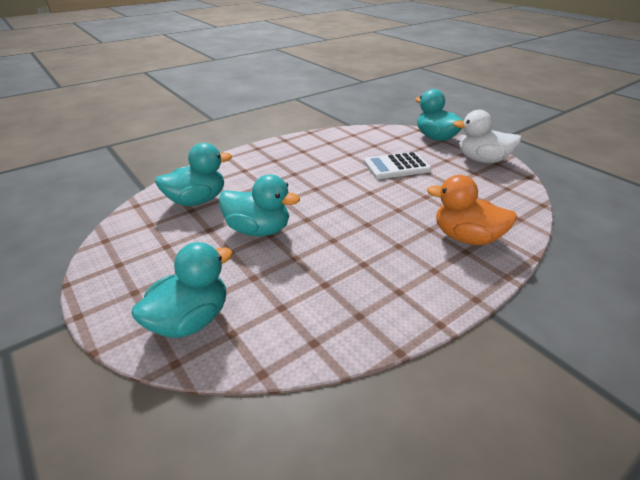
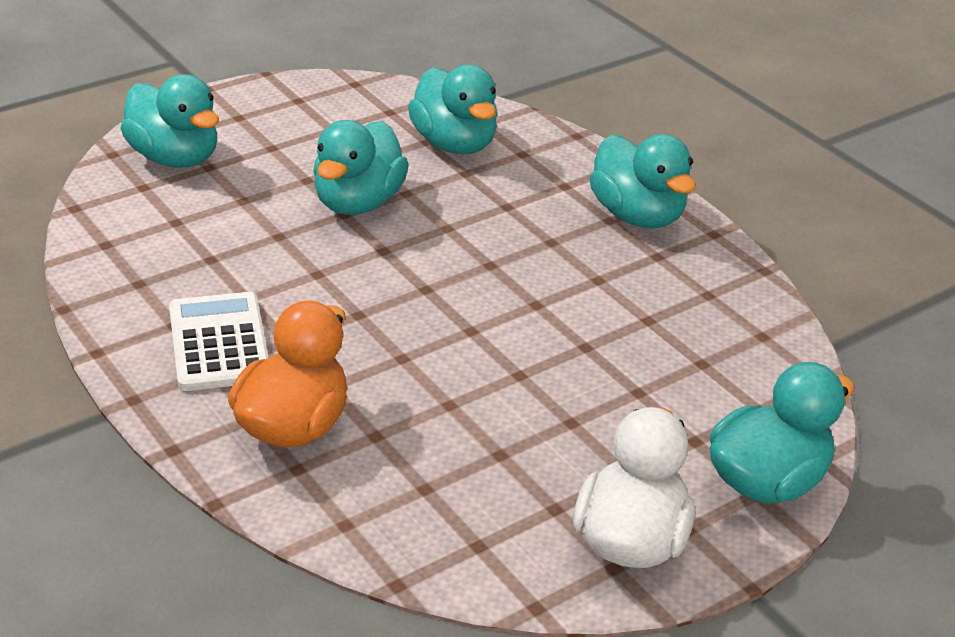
camera: 90 degrees right, 0 degrees up
white calculator [364,152,431,179] -> white calculator moved to [169,292,269,391]
none -> turquoise duck [589,134,696,228]

